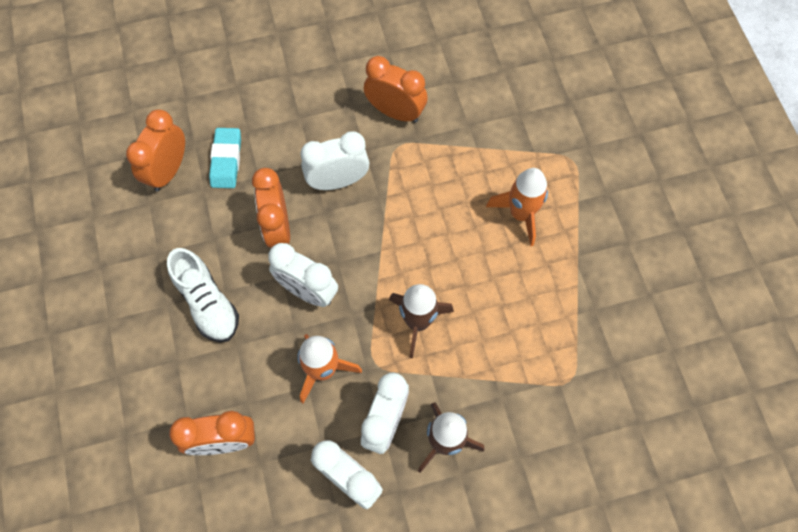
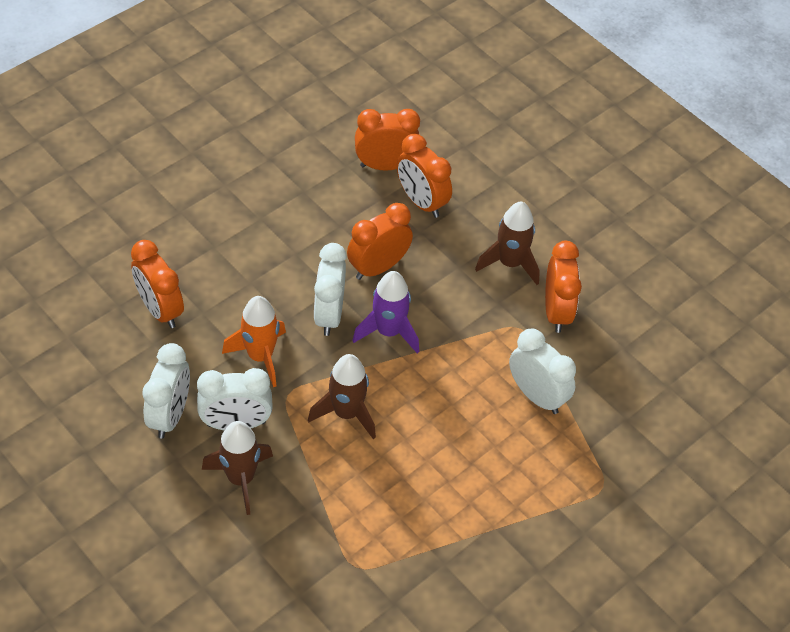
camera: 60 degrees right, 15 degrees down
white shoe [167,248,239,342] -> none
turquoise eraser [209,128,241,188] -> orange clock [397,134,452,218]
white clock [300,131,369,190] -> white clock moved to [509,329,576,414]
orange rocket [486,168,548,246] -> none
none -> purple rocket [352,271,419,354]
none -> brown rocket [475,202,540,285]

